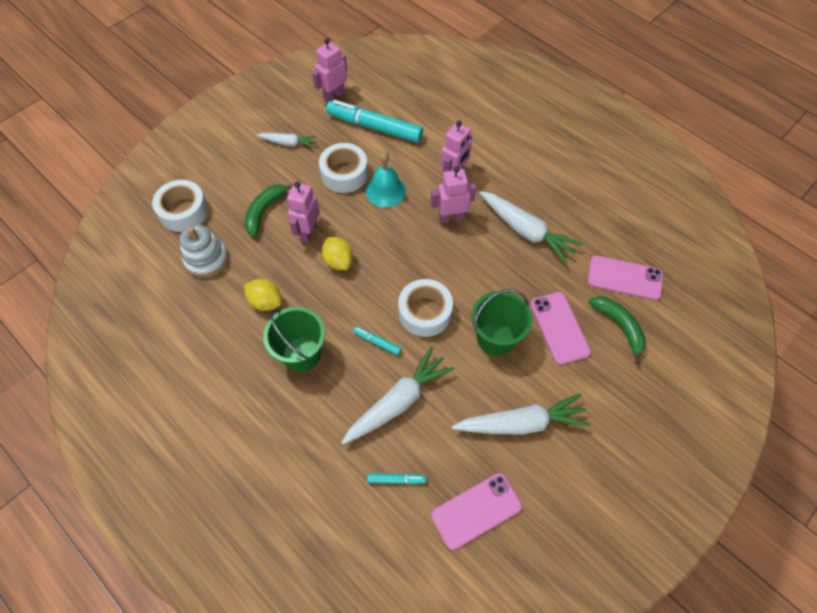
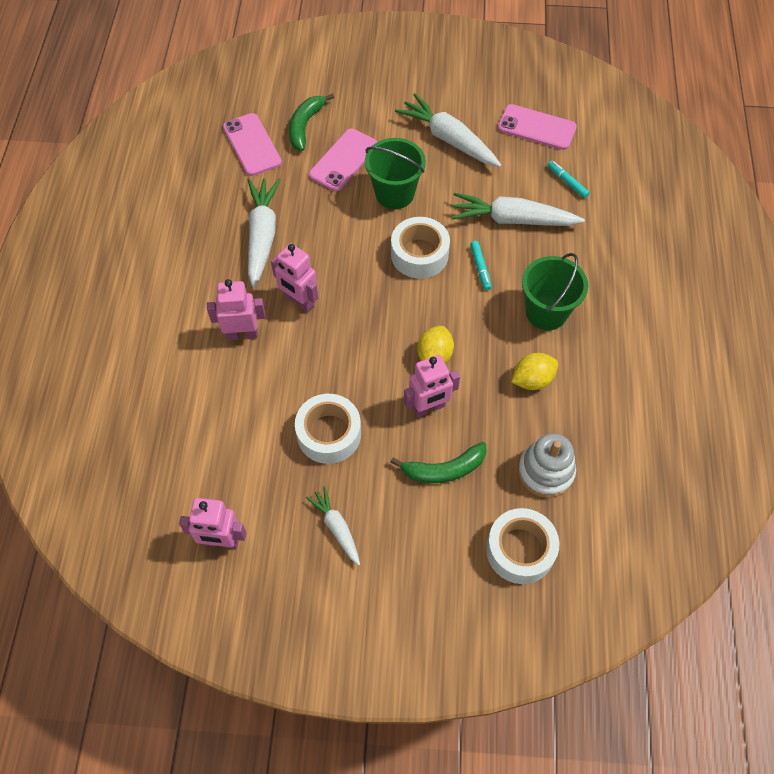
camera: 130 degrees left, 0 degrees up
yellow lemon [244,279,282,311] -> yellow lemon turned 75 degrees clockwise [511,353,558,390]
turquoise marker [326,100,423,143] -> none
turquoise bell [366,151,406,207] -> none

